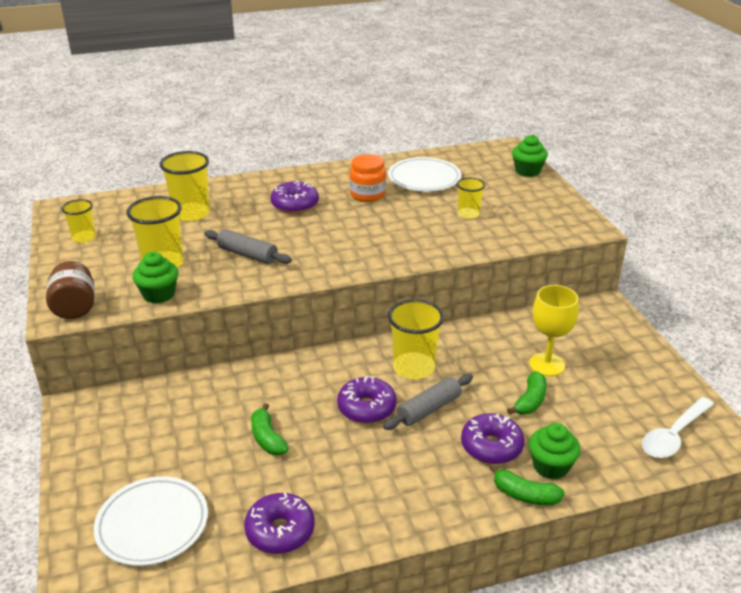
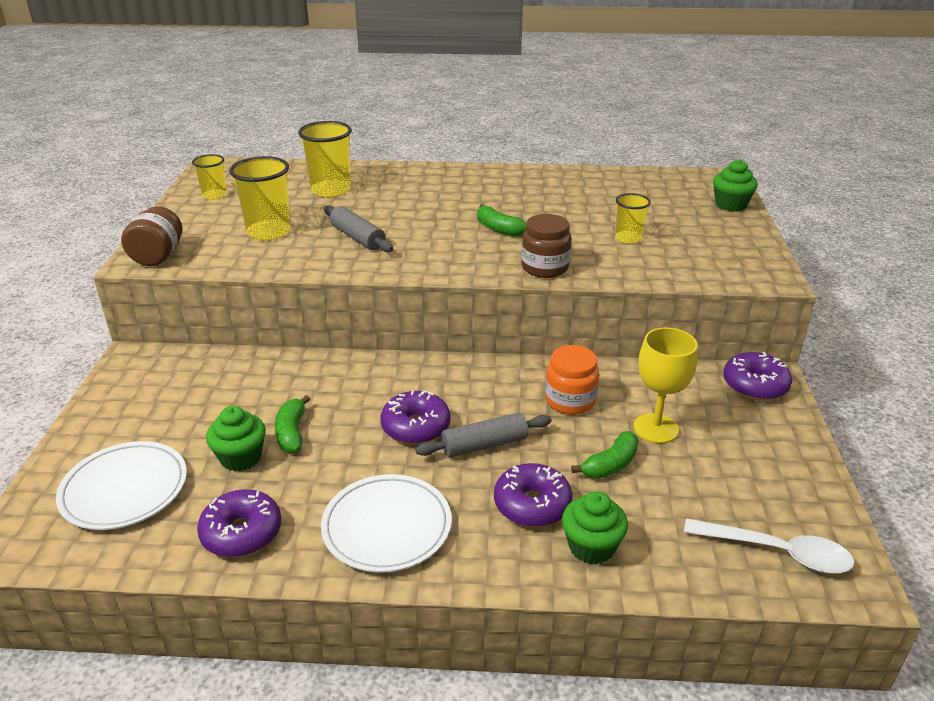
camera: 20 degrees right, 0 degrees up
green cupcake [133,252,178,304] -> green cupcake moved to [206,406,266,471]
purple donut [271,180,319,214] -> purple donut moved to [723,352,792,401]
orange jar [349,154,386,202] -> orange jar moved to [545,345,599,415]
white plate [388,157,461,191] -> white plate moved to [321,474,452,572]
yellow cup [388,299,444,379] -> none
green banana [490,464,565,505] -> green banana moved to [477,204,526,236]
white spoon [642,397,714,458] -> white spoon turned 135 degrees counterclockwise [684,518,855,573]
none -> brown jar [522,214,571,278]

